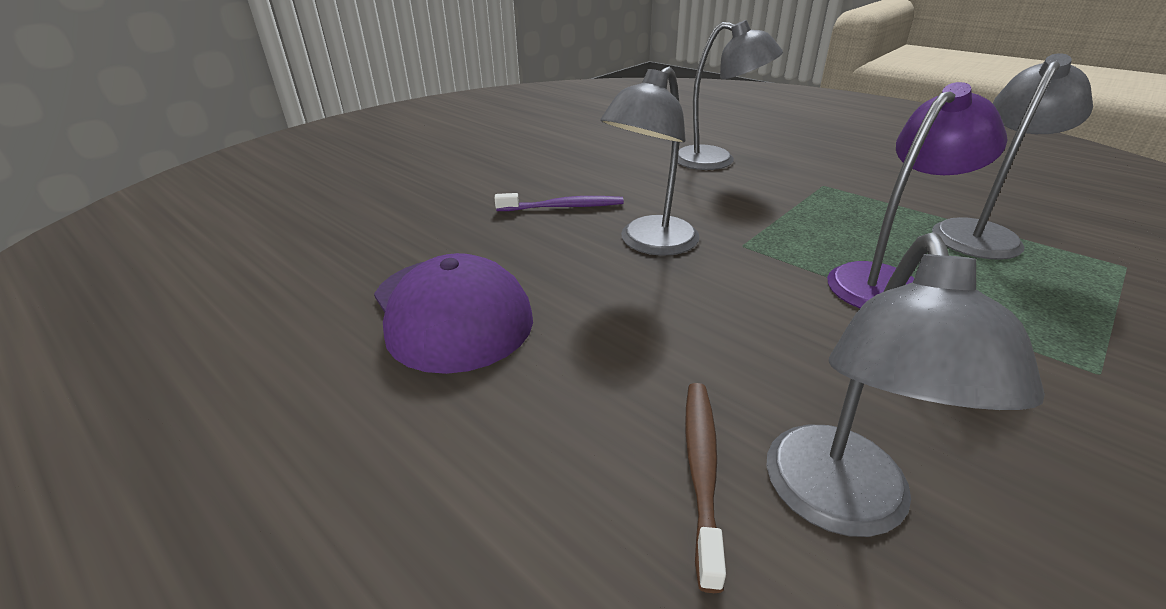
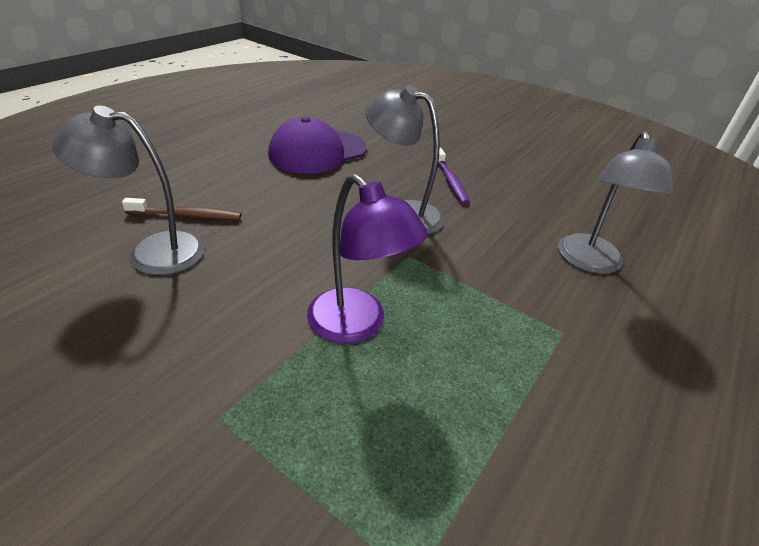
camera: 80 degrees right, 5 degrees up
grey lamp [932,53,1093,260] -> none

